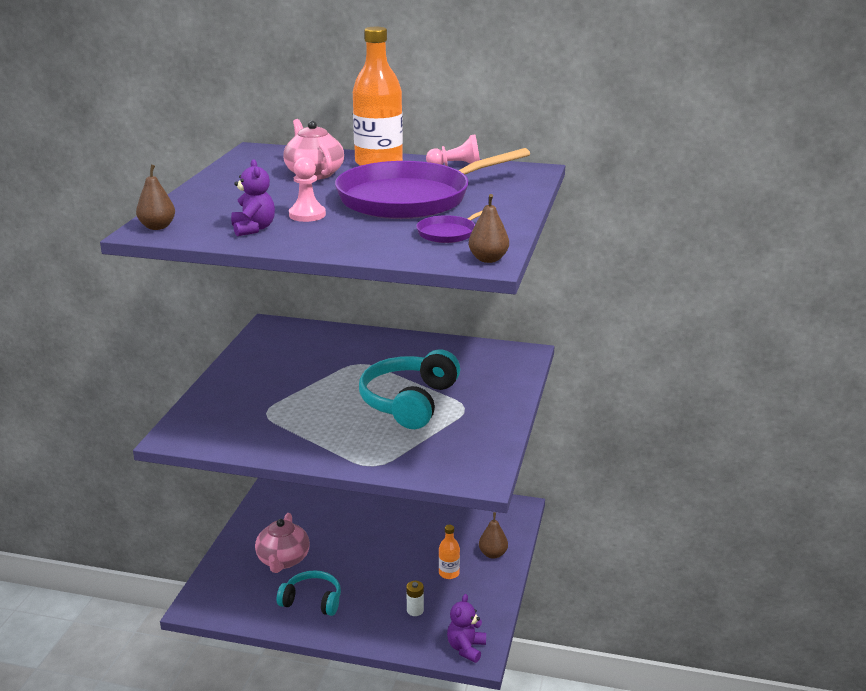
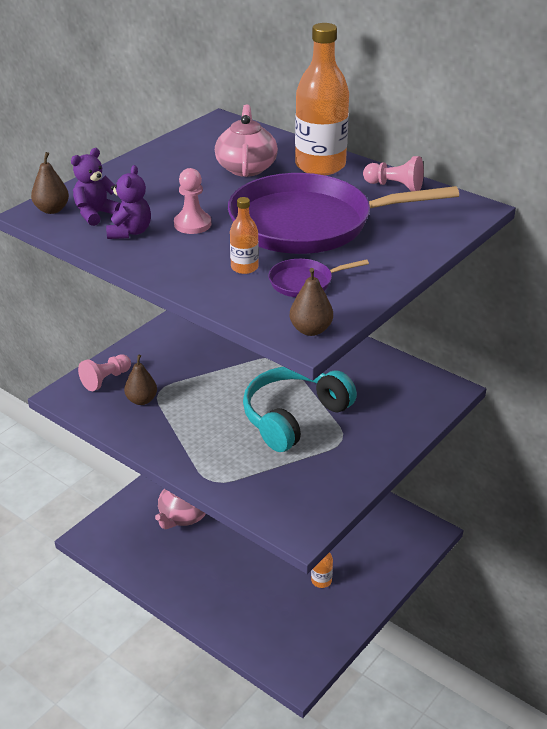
camera: 25 degrees right, 10 degrees up
turquoise headphones [277,570,341,616] -> none
white battery [406,581,424,616] -> none
purple teddy bear [447,594,486,663] -> purple teddy bear moved to [71,148,121,226]
brown pear [479,512,508,559] -> brown pear moved to [124,355,157,405]
none -> pink pawn [78,354,131,391]
none -> orange bottle [230,197,259,274]

